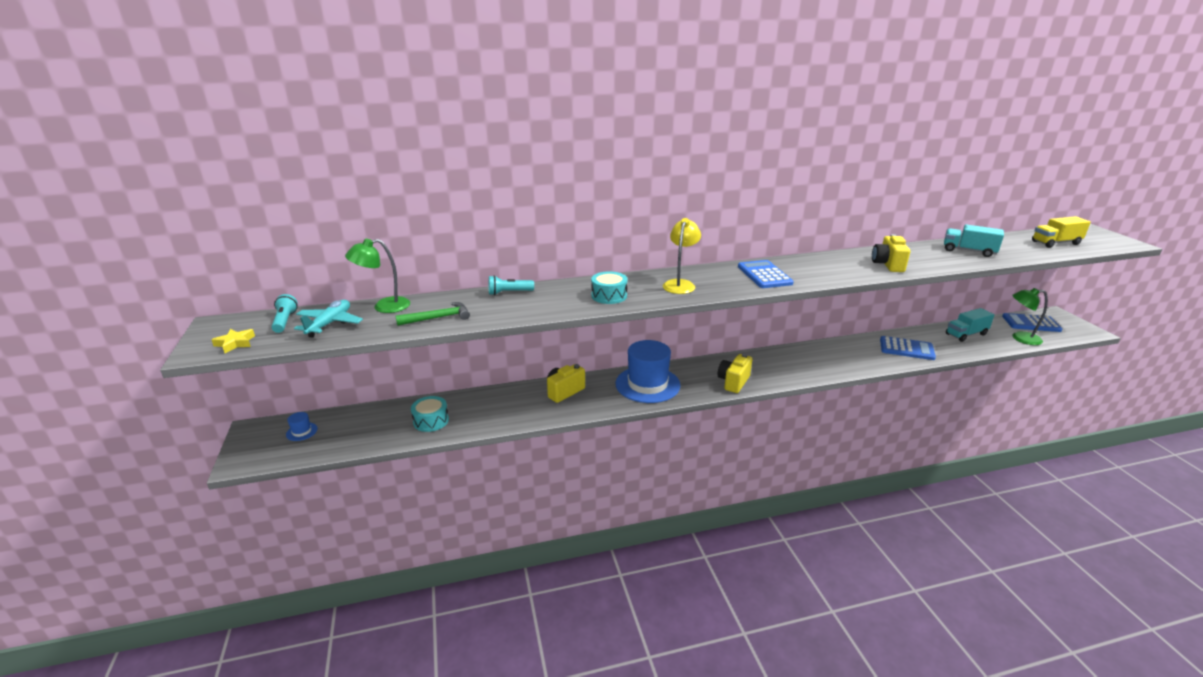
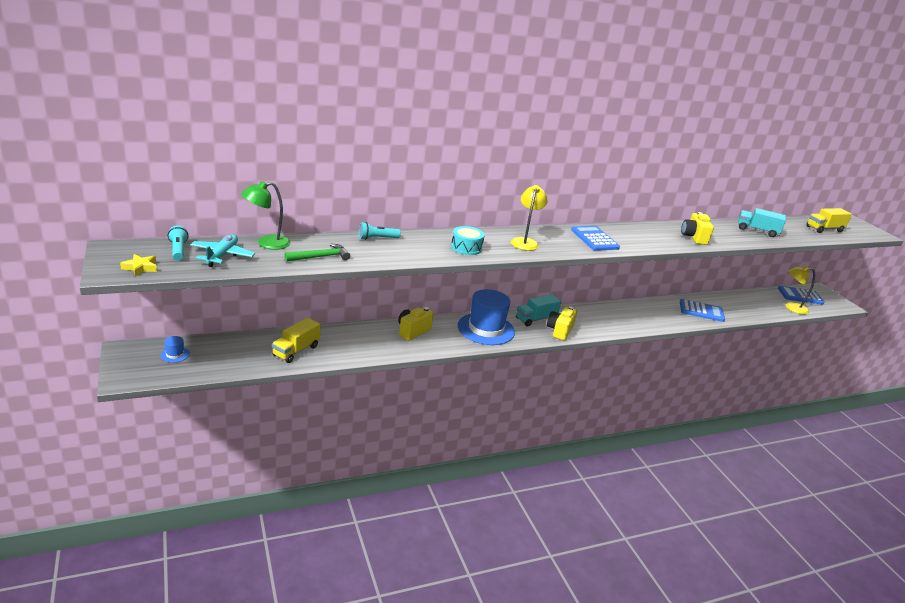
camera: 10 degrees left, 0 degrees up
turquoise drum [411,396,449,432] -> yellow truck [272,317,321,363]
turquoise truck [946,308,995,342] -> turquoise truck moved to [516,294,561,327]
green lamp [1012,288,1048,345] -> yellow lamp [785,266,815,314]

